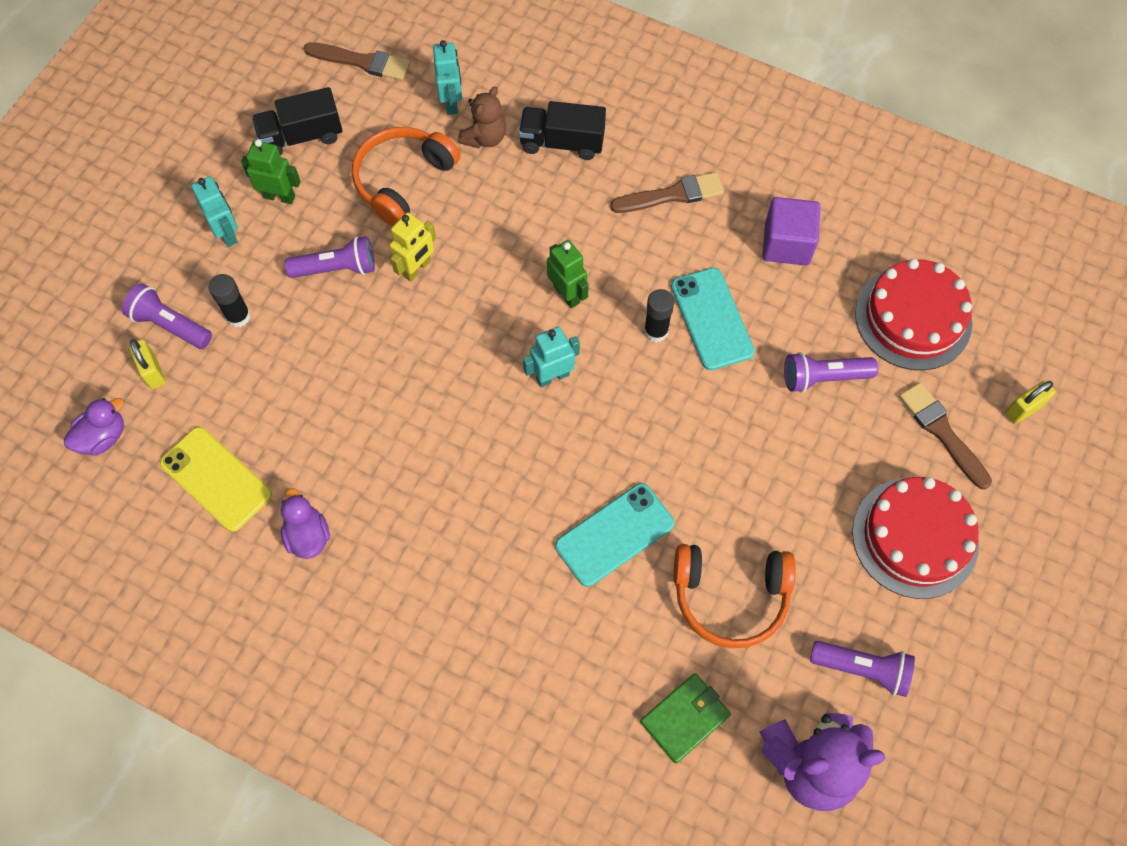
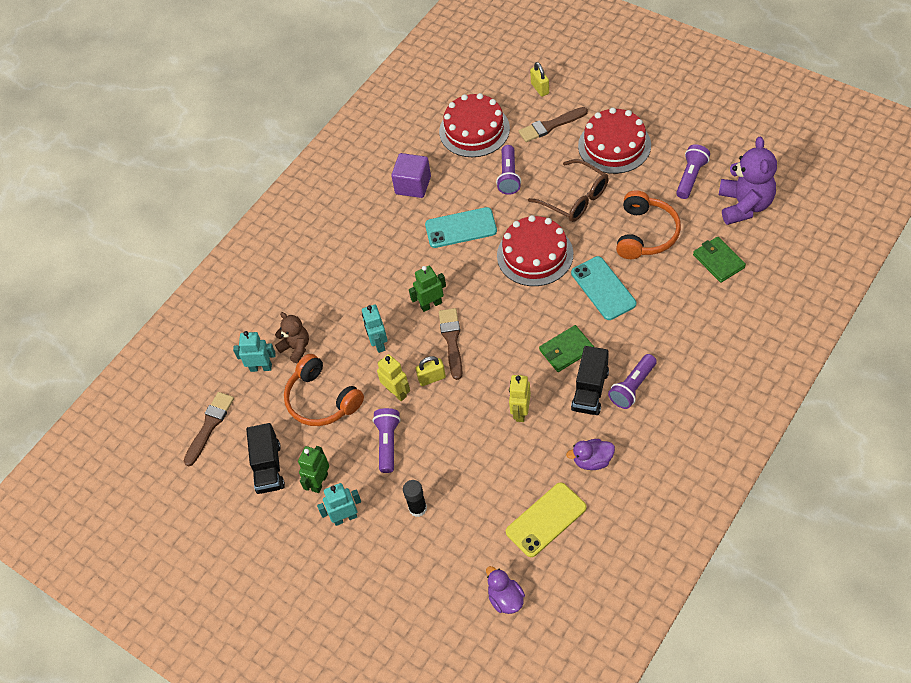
camera: 75 degrees left, 10 degrees down
purple flashlight [122,283,212,349] -> purple flashlight moved to [608,354,657,409]
yellow padlock [129,339,166,390] -> yellow padlock moved to [416,356,446,386]
black truck [519,101,606,160] -> black truck moved to [571,346,609,415]
turquoise robot [523,326,580,387] -> turquoise robot moved to [362,305,388,353]
brown brush [610,172,724,213] -> brown brush moved to [439,308,463,380]
black glue stick [644,289,674,342] -> none
none -> red cake [497,215,573,286]
none -> yellow robot [509,375,531,422]
none -> brown glasses [528,159,609,222]
none -> green wallet [539,325,594,372]

